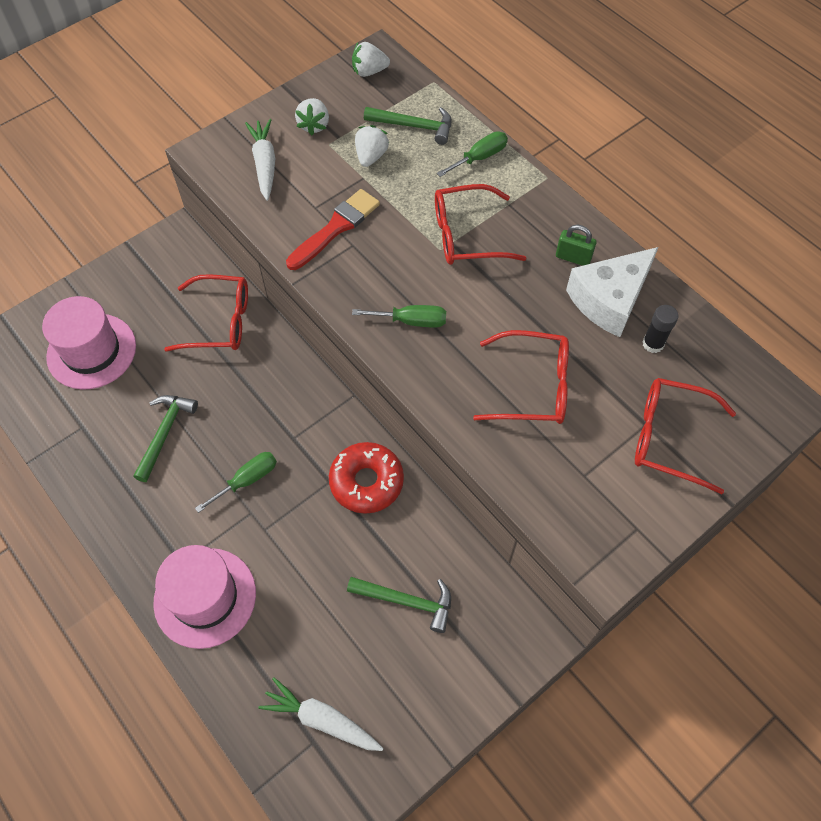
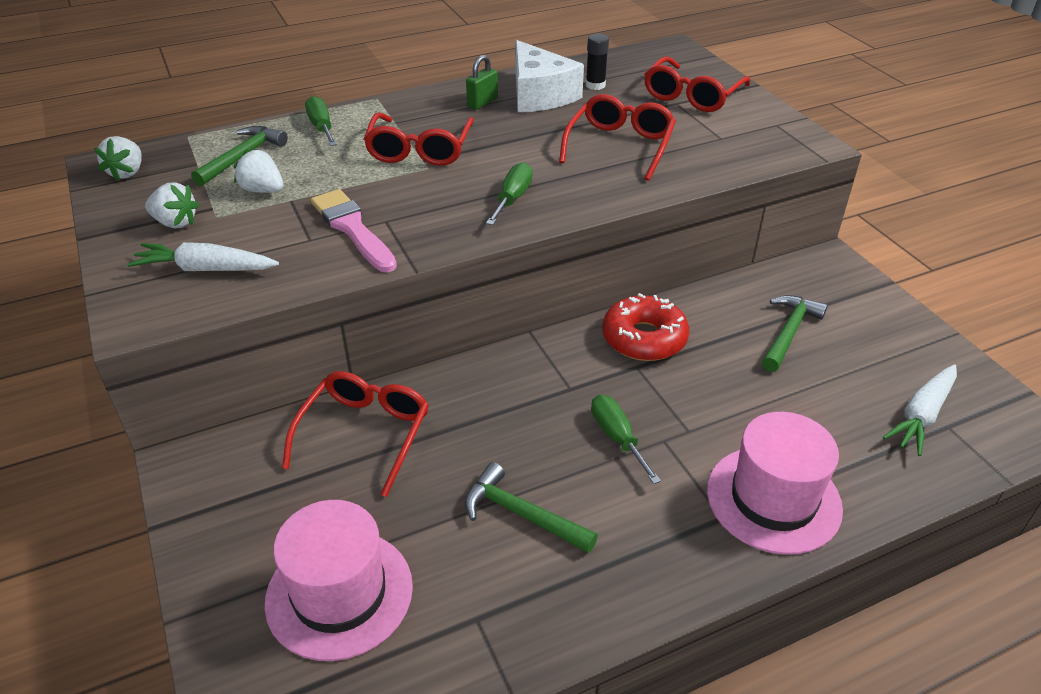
camera: 75 degrees left, 20 degrees down
red brush [286,189,380,270] -> pink brush [311,189,397,272]

